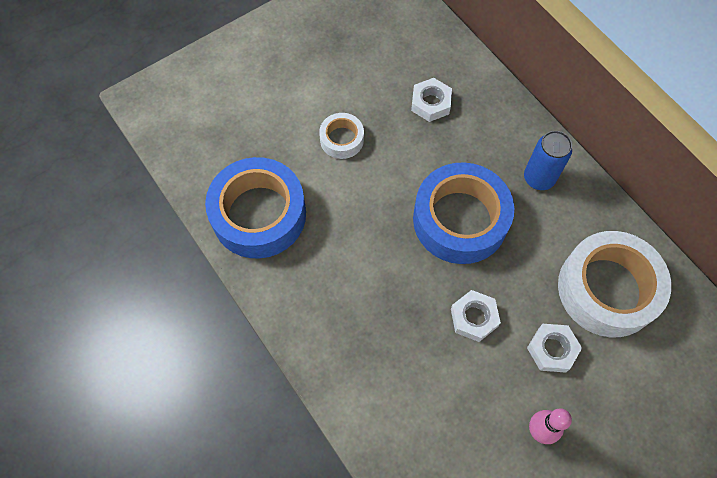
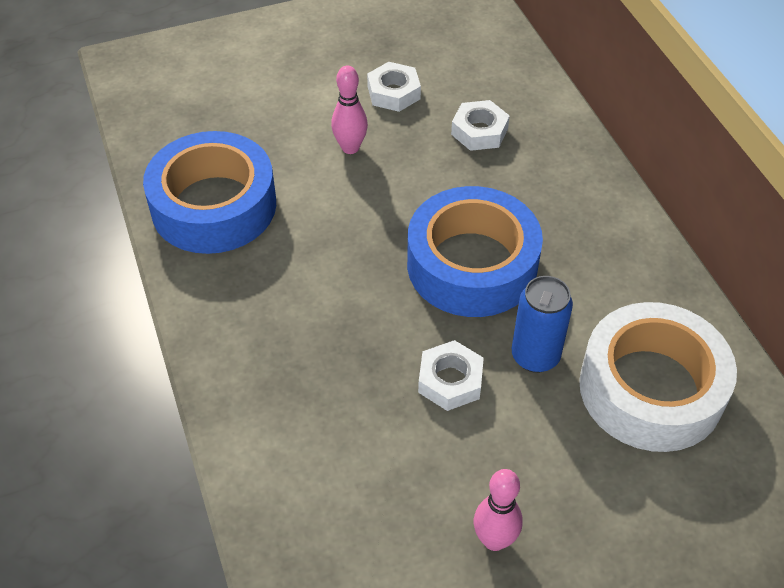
camera: 15 degrees right, 15 degrees down
white tape [319,113,364,159] -> pink bowling pin [331,65,368,154]
blue can [524,131,572,190] -> blue can moved to [512,276,573,373]
white nut [527,324,582,373] -> white nut moved to [367,62,421,112]

